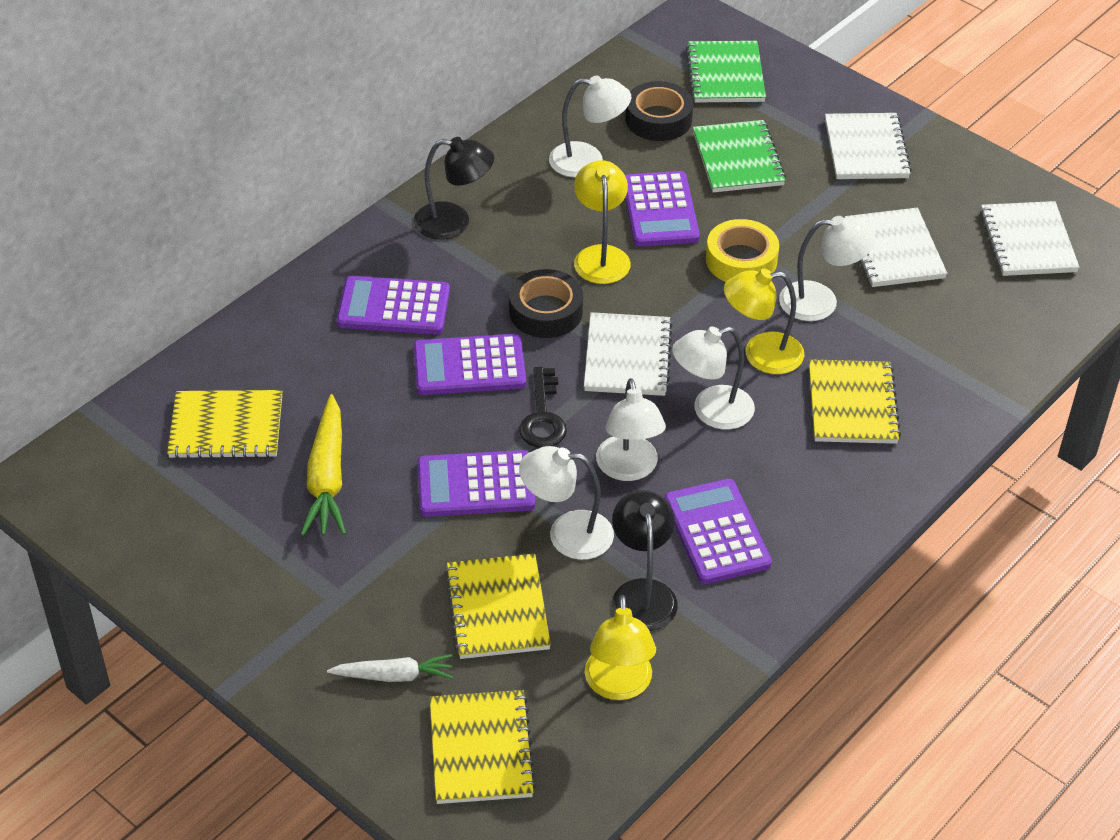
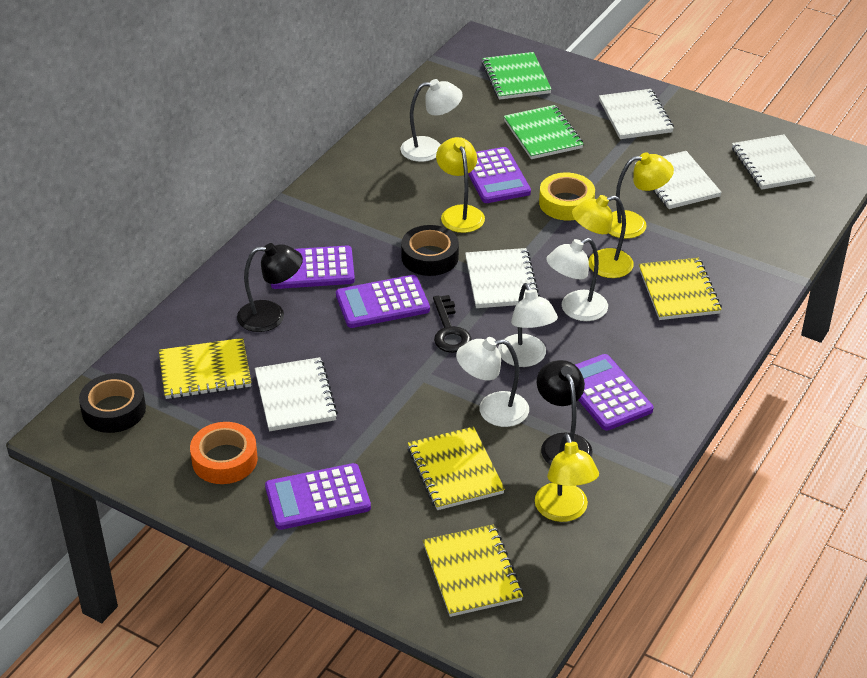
camera: 10 degrees left, 5 degrees down
yellow carrot [301,394,346,536] -> white notebook [255,357,338,431]
white carrot [327,654,453,682] -> none
black lamp [414,137,494,240] -> black lamp moved to [237,243,303,332]
purple calculator [417,450,535,517] -> purple calculator moved to [265,463,371,530]
black tape [625,81,693,141] -> black tape moved to [79,373,146,433]
white lamp [779,216,875,321] -> yellow lamp [608,152,674,239]
none -> orange tape [190,422,258,484]

